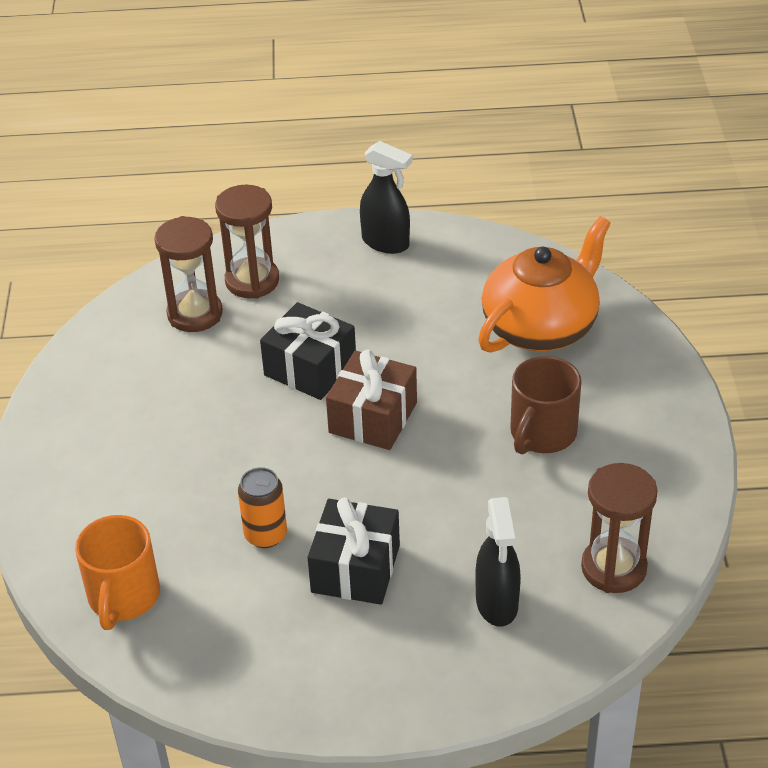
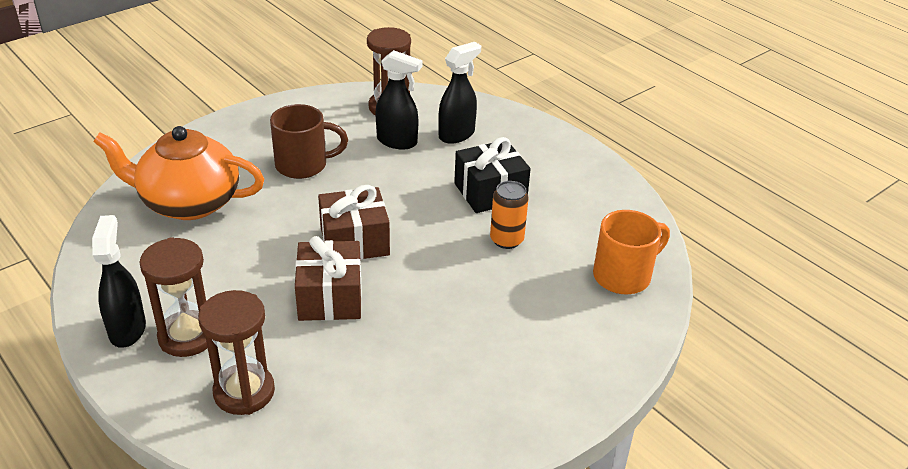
camera: 130 degrees left, 5 degrees down
brown hourglass [154,216,223,332] -> brown hourglass moved to [139,237,208,357]
black gift [260,302,356,400] -> brown gift [295,236,362,321]
none -> black spray bottle [375,50,423,150]

